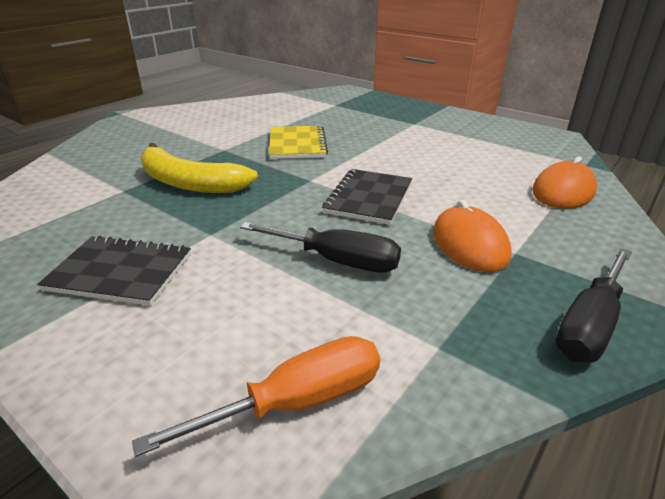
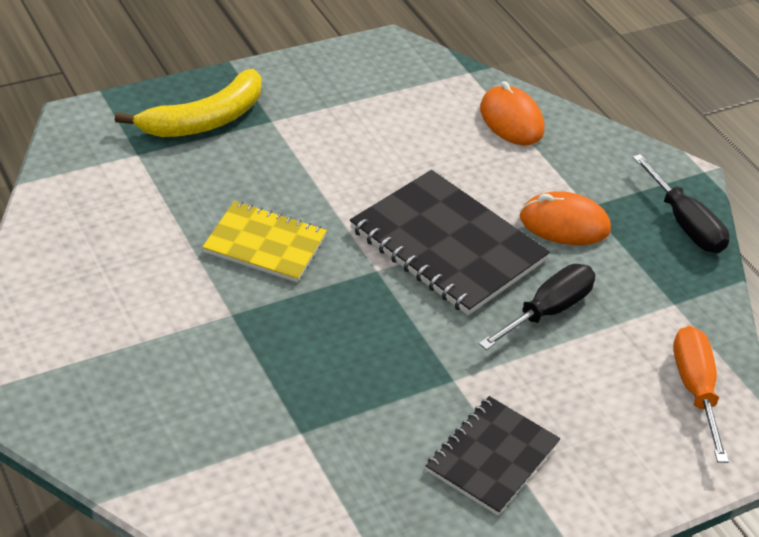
camera: 70 degrees left, 10 degrees up
yellow banana [141,143,258,193] -> yellow banana moved to [115,69,261,137]
black notebook [322,169,412,225] -> black notebook [350,170,550,315], size x1.61

